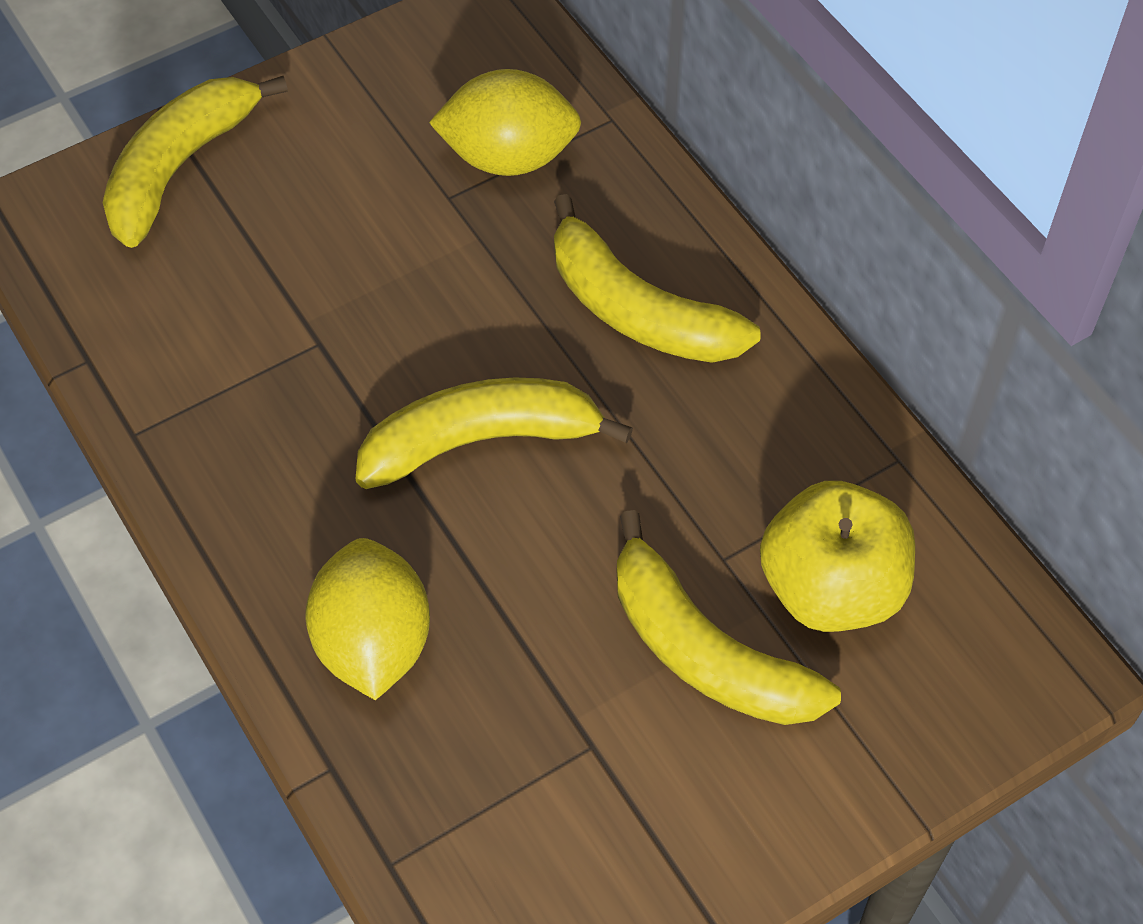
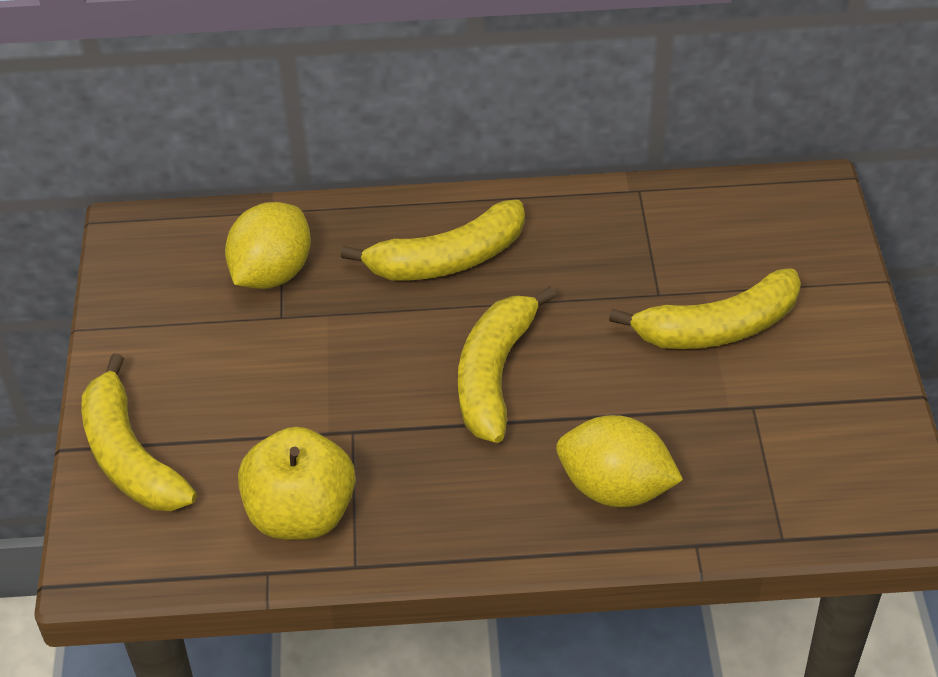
camera: 60 degrees left, 10 degrees down
yellow apple [760,481,915,632] -> yellow apple moved to [238,427,355,540]

